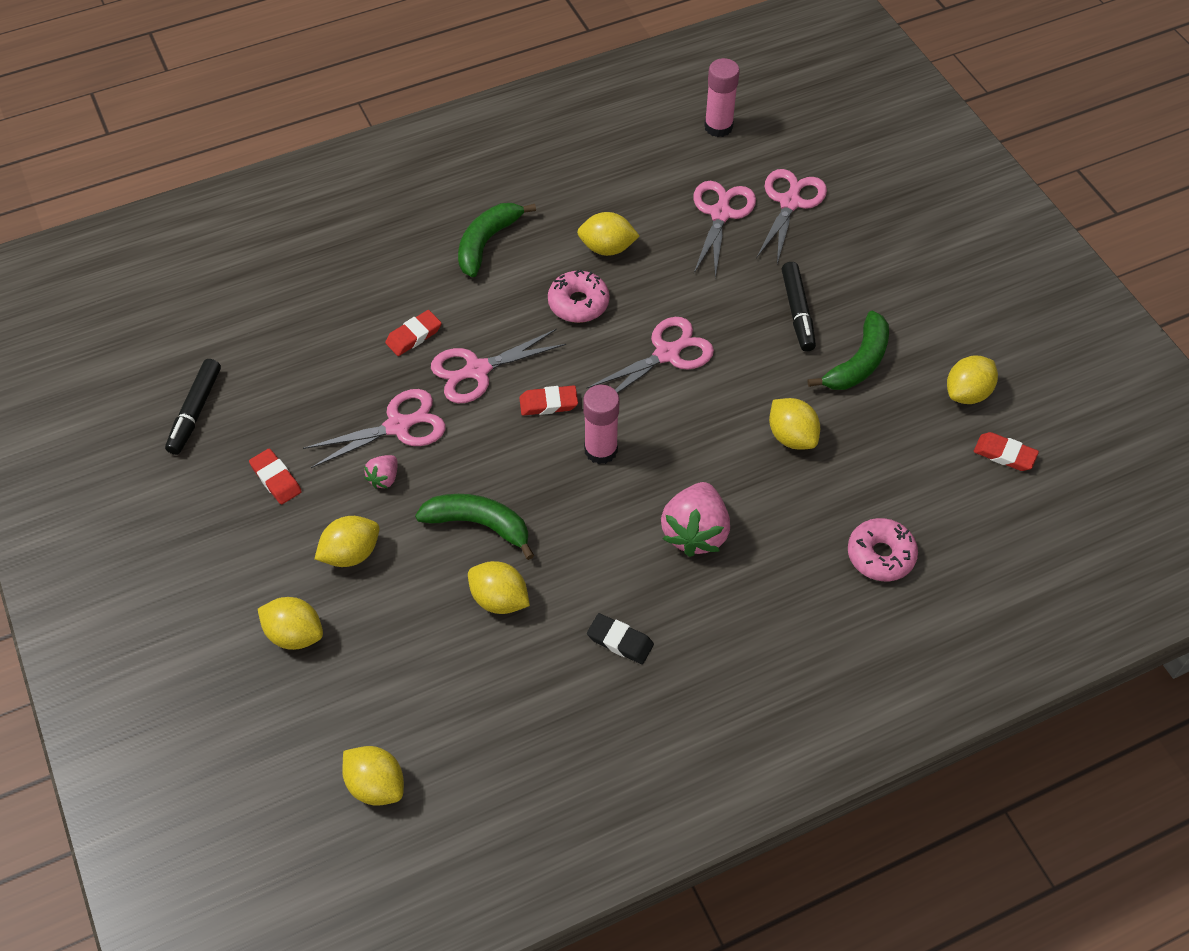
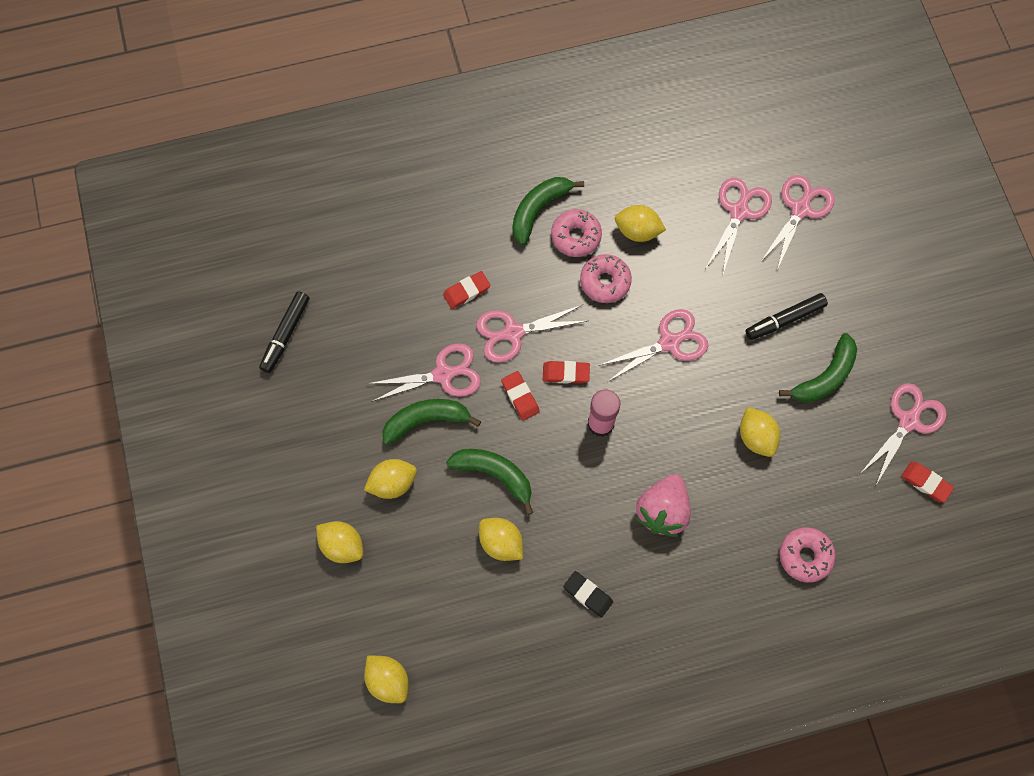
camera: 10 degrees right, 15 degrees up
red eraser [249,449,302,504] -> red eraser moved to [501,371,540,421]
pink strawberry [364,455,398,488] -> green banana [382,399,481,445]
pink glue stick [704,58,740,137] -> none
black marker [782,262,816,352] -> black marker turned 60 degrees clockwise [745,293,828,340]
yellow lemon [947,355,998,404] -> pink scissors [862,383,947,485]
none -> pink donut [551,209,602,257]

